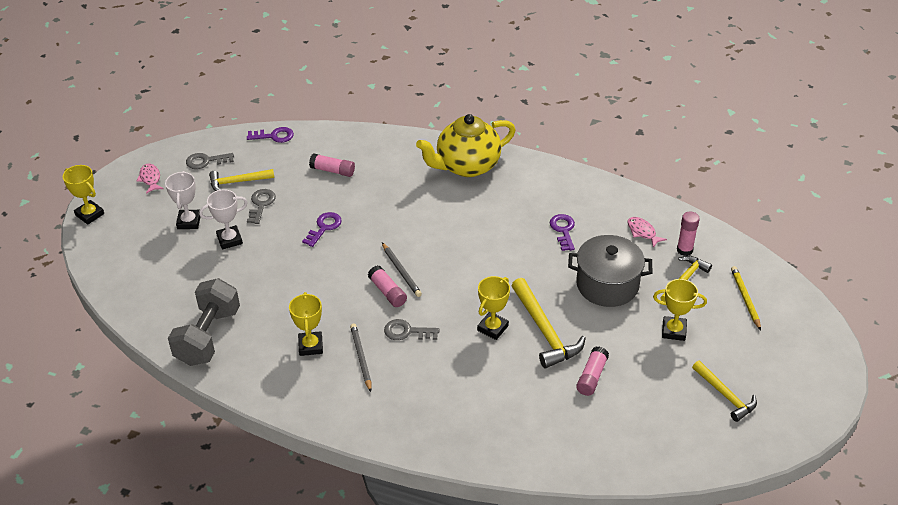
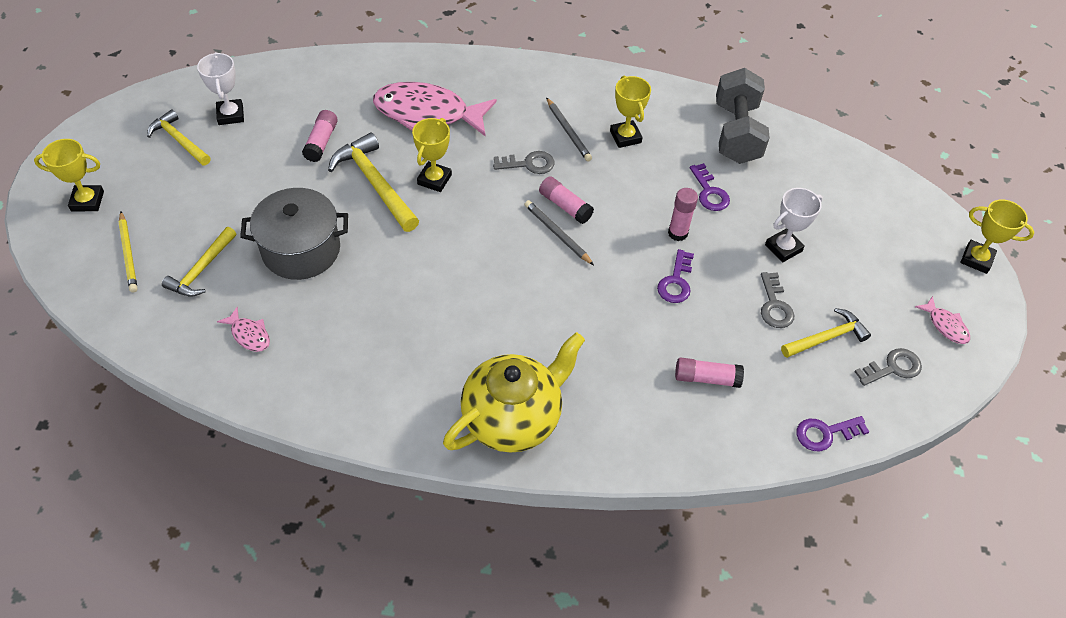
camera: 165 degrees right, 10 degrees up
white trophy [165,171,201,229] -> white trophy moved to [197,52,244,125]
purple key [550,214,575,251] -> purple key moved to [690,163,730,211]
yellow trophy [653,279,707,341] -> yellow trophy moved to [34,139,104,211]
pink glue stick [677,211,700,256] -> pink glue stick moved to [668,188,698,241]
none -> pink fish [373,82,497,137]

